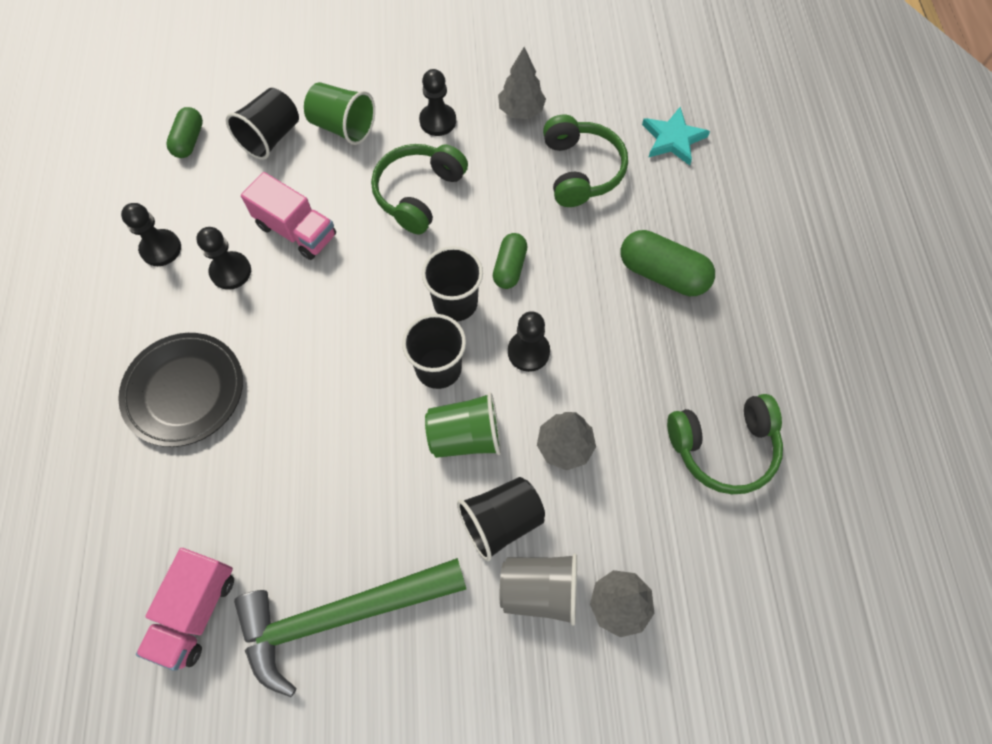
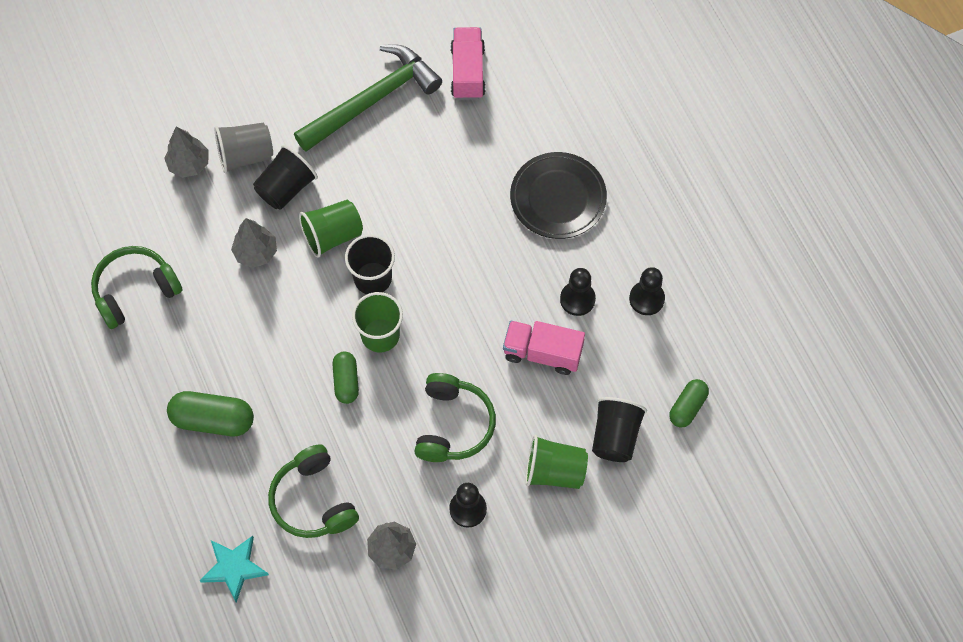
camera: 160 degrees right, 0 degrees up
green capsule [166,107,203,158] -> green capsule turned 45 degrees clockwise [669,379,709,428]
black cup [422,246,483,322] -> green cup [352,292,403,352]
black pawn [508,311,550,372] -> none

